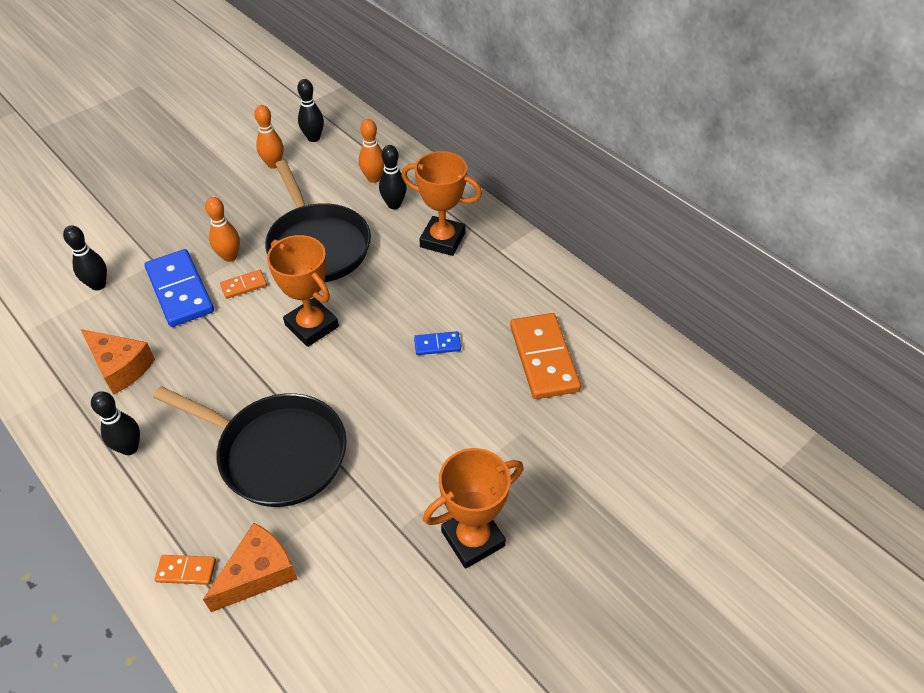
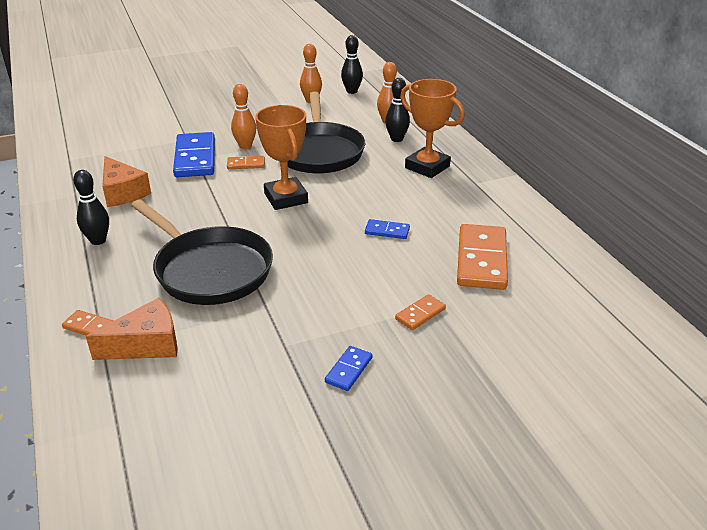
camera: 20 degrees right, 15 degrees down
black bowling pin [63,225,107,291] -> none
orange trophy [423,448,523,569] -> blue domino [325,346,372,391]
none -> orange domino [395,294,446,330]

